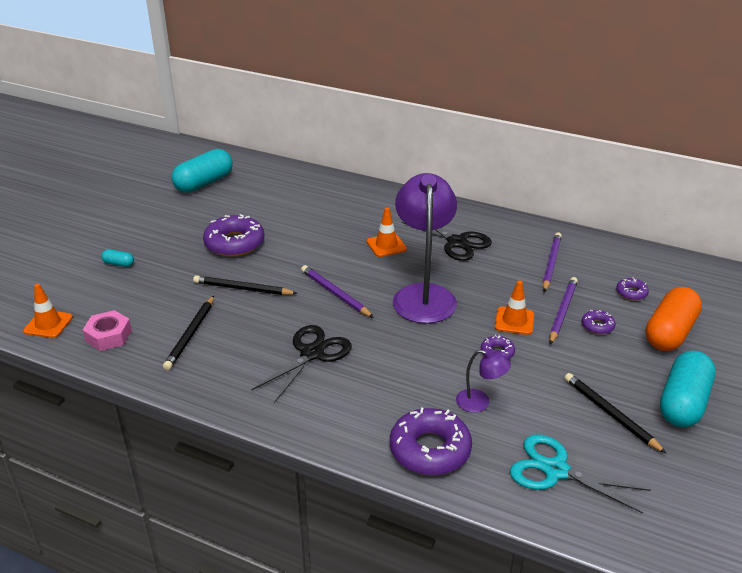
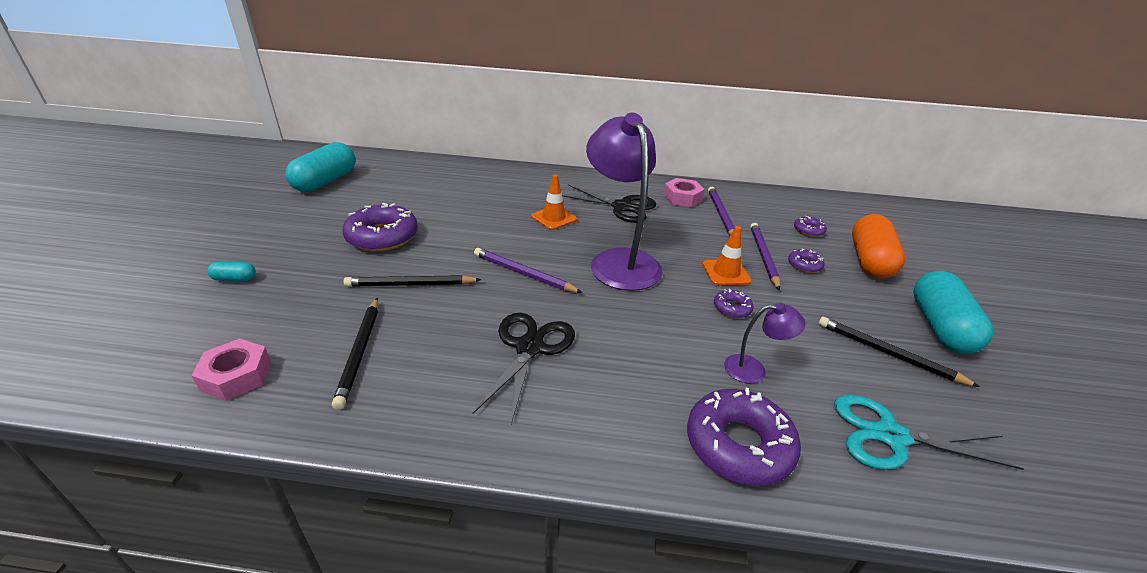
camera: 20 degrees left, 0 degrees up
orange traffic cone [23,284,73,338] -> none
none -> pink nut [663,178,705,207]

